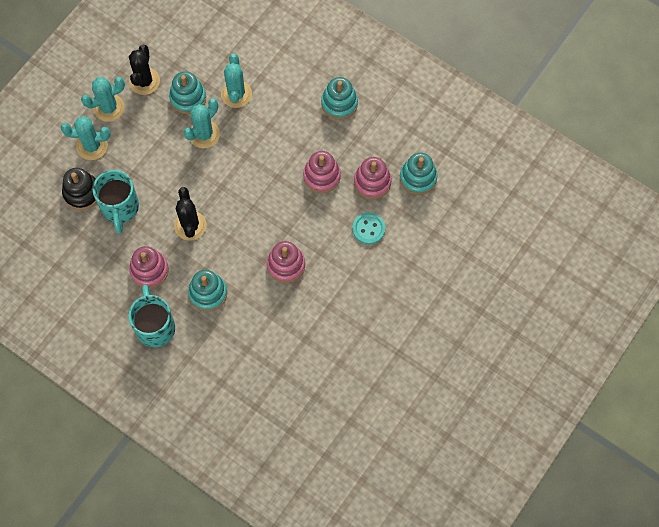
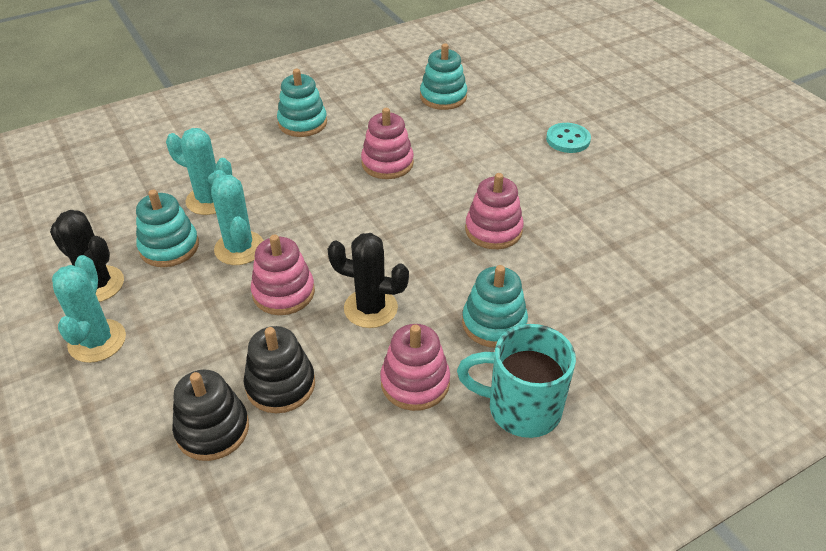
camera: 65 degrees left, 25 degrees down
turquoise cactus [61,116,110,160] -> none
turquoise mug [93,170,139,234] -> black stacking toy [244,326,315,413]
turquoise button [352,212,385,244] -> turquoise button moved to [546,123,591,153]
pink stacking toy [354,157,392,199] -> pink stacking toy moved to [251,234,315,315]

